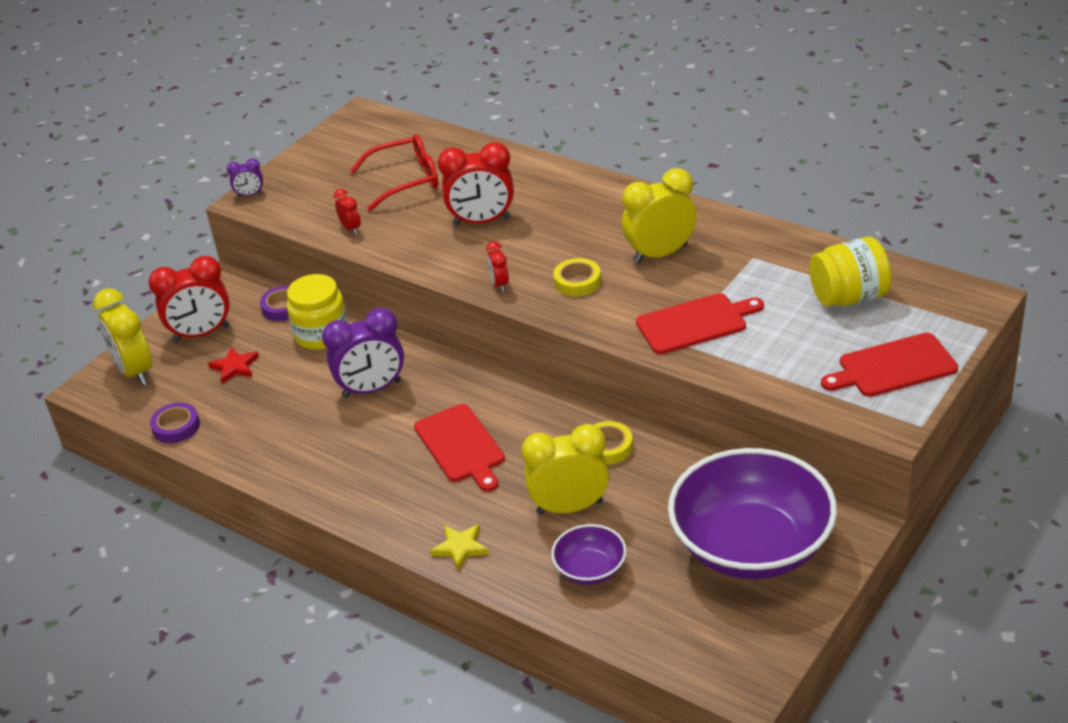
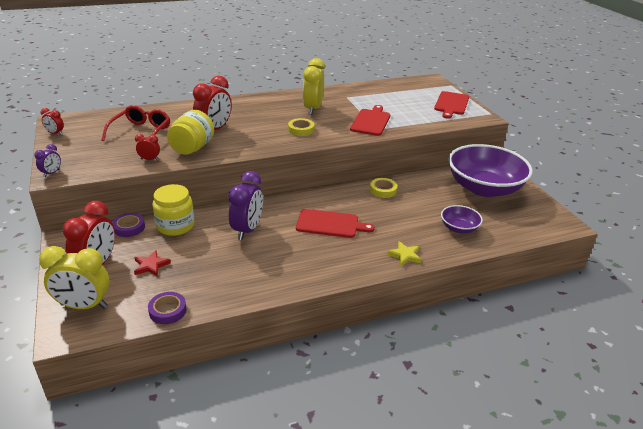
camera: 60 degrees left, 5 degrees down
red clock [486,241,509,292] -> red clock moved to [40,108,64,135]
yellow clock [521,424,609,515] -> none
yellow jar [809,237,892,307] -> yellow jar moved to [167,110,214,155]

